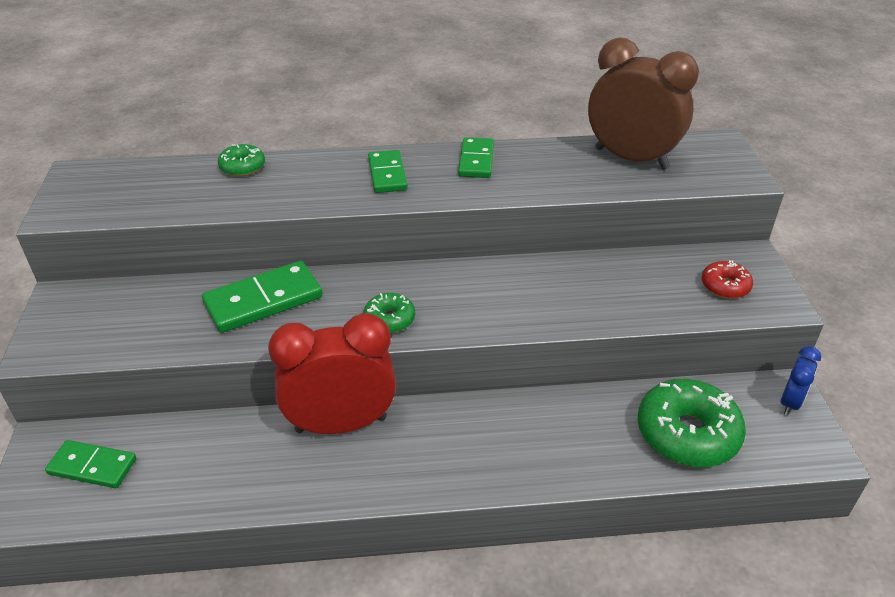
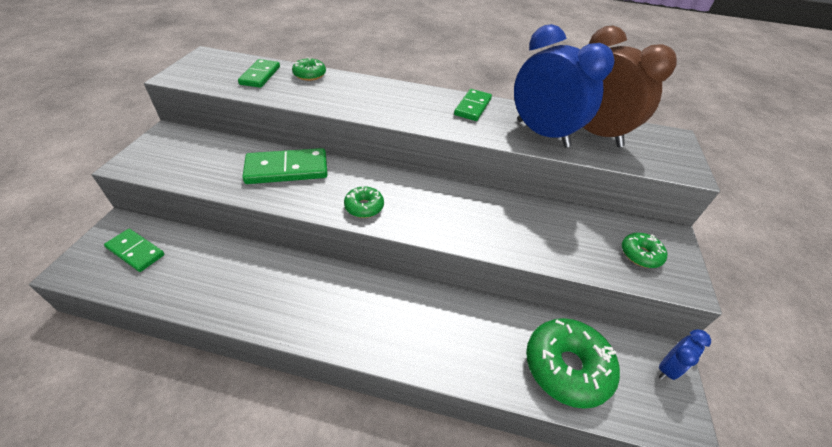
camera: 15 degrees right, 5 degrees up
red clock [268,313,396,434] -> none
green domino [368,150,408,193] -> green domino moved to [238,59,280,88]
red donut [702,260,753,299] -> green donut [622,233,667,268]
none -> blue clock [514,24,615,148]

